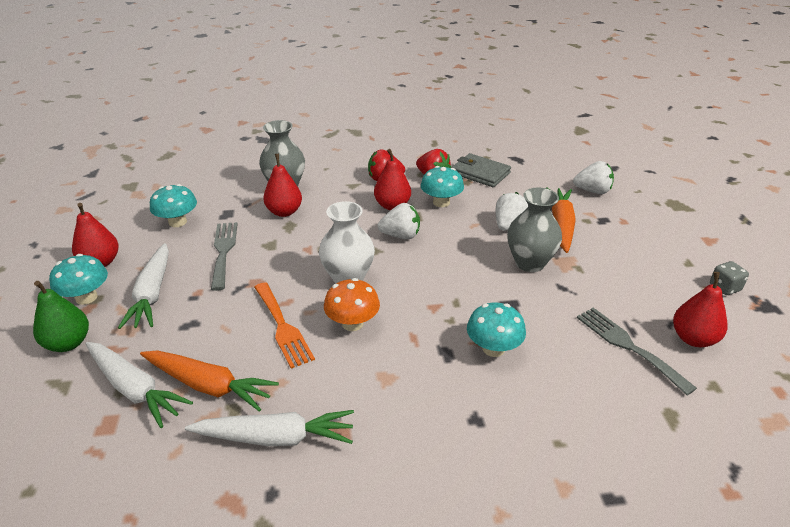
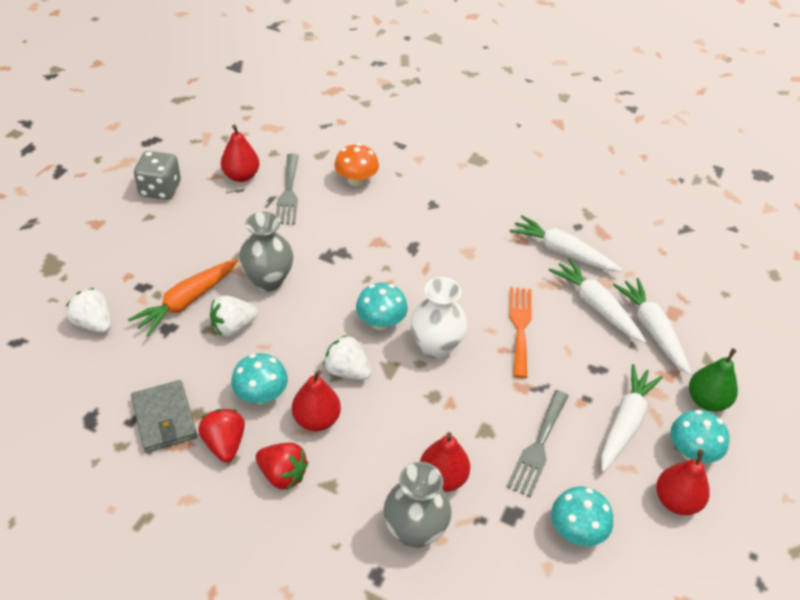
camera: 150 degrees left, 10 degrees up
orange carrot [140,350,279,412] -> white carrot [549,258,646,343]
orange mushroom [324,278,380,331] -> orange mushroom moved to [334,143,379,186]
turquoise mushroom [467,302,526,357] -> turquoise mushroom moved to [356,283,408,330]
grey dice [710,261,749,295] -> grey dice [134,151,181,200], size x1.68

